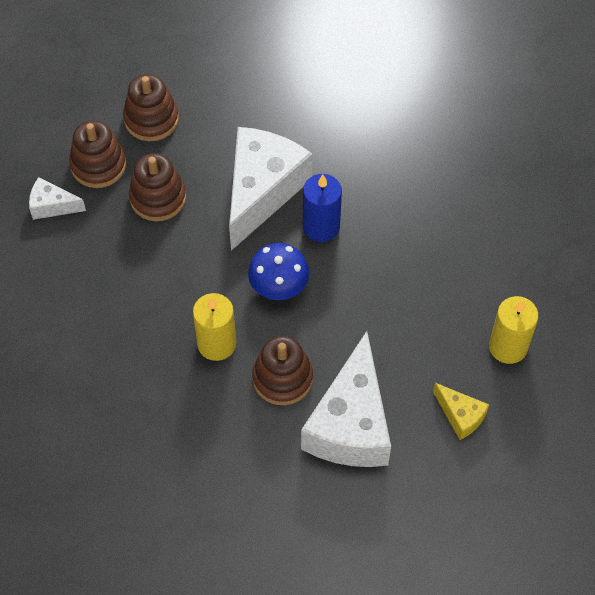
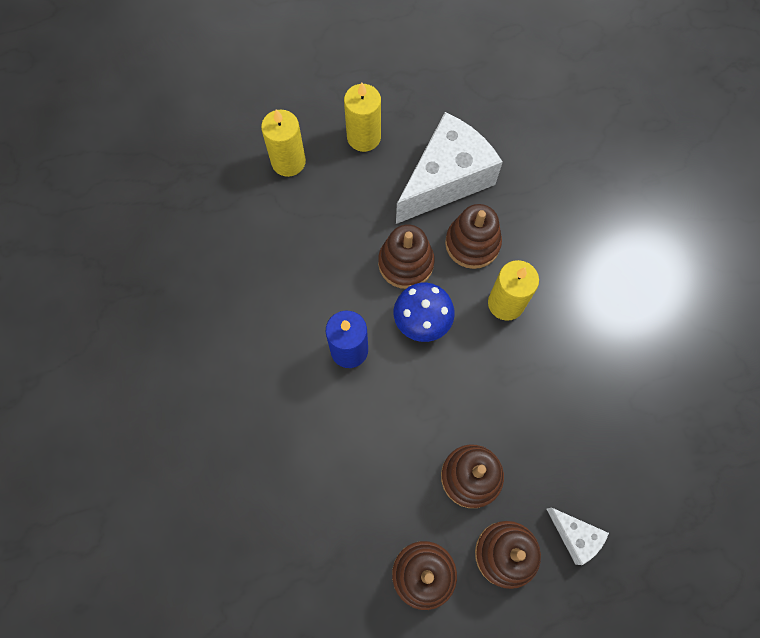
camera: 145 degrees left, 10 degrees up
white cheese [229,127,312,251] -> none
yellow cheese [433,383,489,440] -> yellow candle [344,82,381,152]
none -> brown stacking toy [378,225,435,289]

